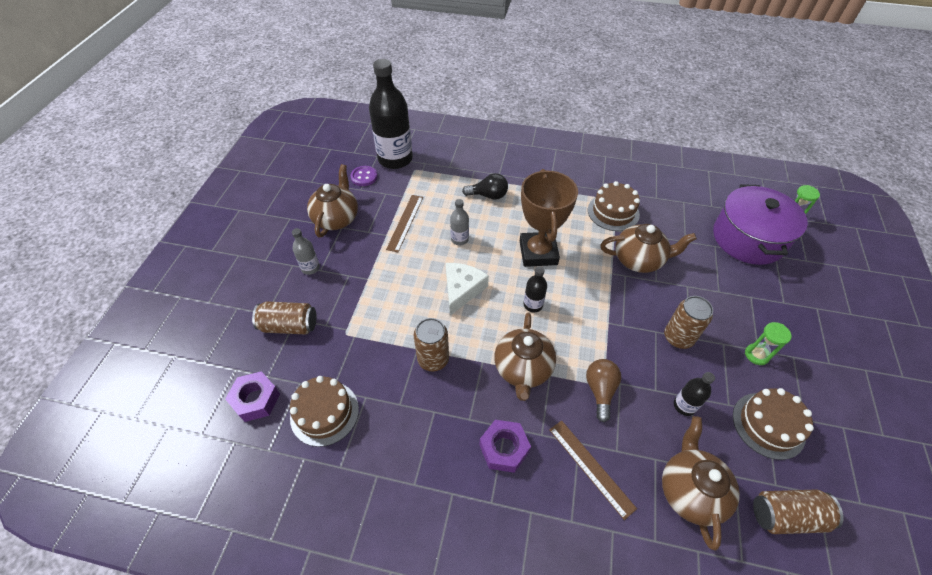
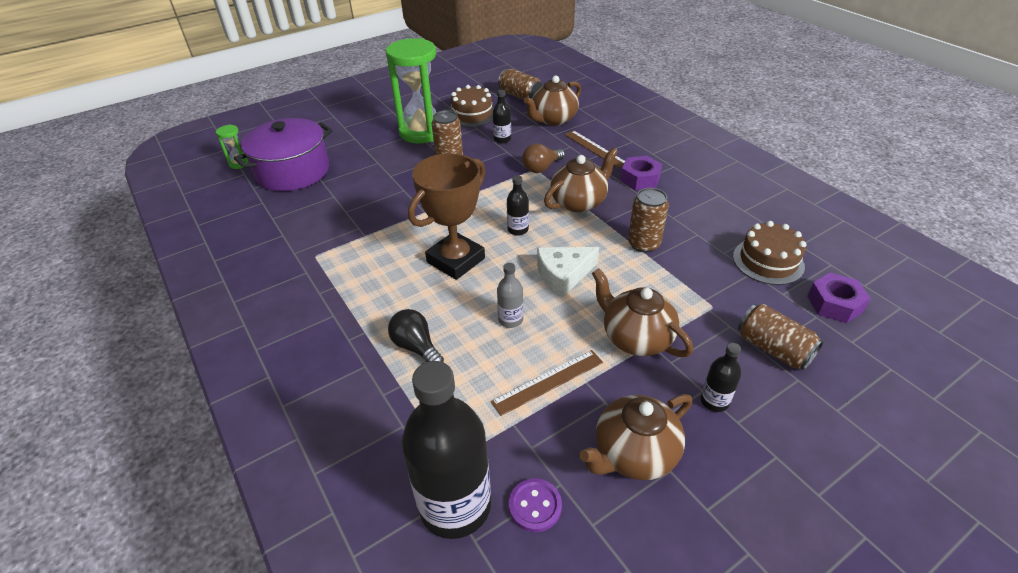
camera: 135 degrees left, 10 degrees down
grey bottle [292,228,320,275] -> black bottle [701,343,741,412]
brown ruler [549,420,637,520] -> brown ruler turned 45 degrees counterclockwise [564,130,625,168]
brown cake [588,181,640,231] -> none
brown teapot [600,224,697,273] -> brown teapot moved to [592,269,693,357]
green hourglass [745,322,792,365] -> green hourglass [386,38,436,143], size x2.38

